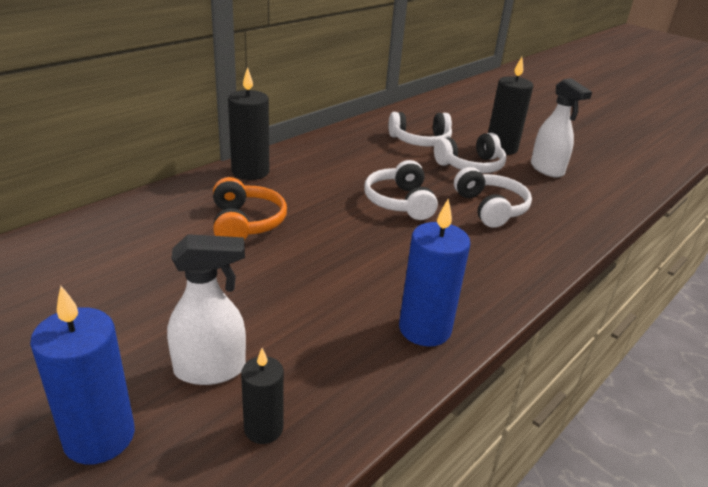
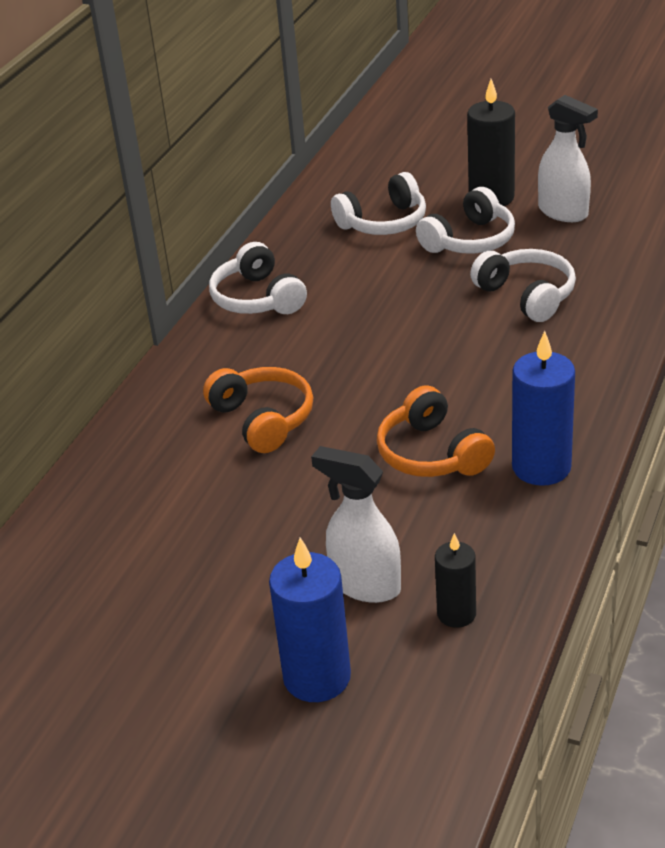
camera: 15 degrees left, 5 degrees up
white spray bottle [167,234,246,385] -> white spray bottle turned 120 degrees counterclockwise [311,446,401,603]
black candle [228,67,269,180] -> none
white headphones [364,160,438,220] -> white headphones moved to [209,242,307,314]
none -> orange headphones [376,385,495,477]

